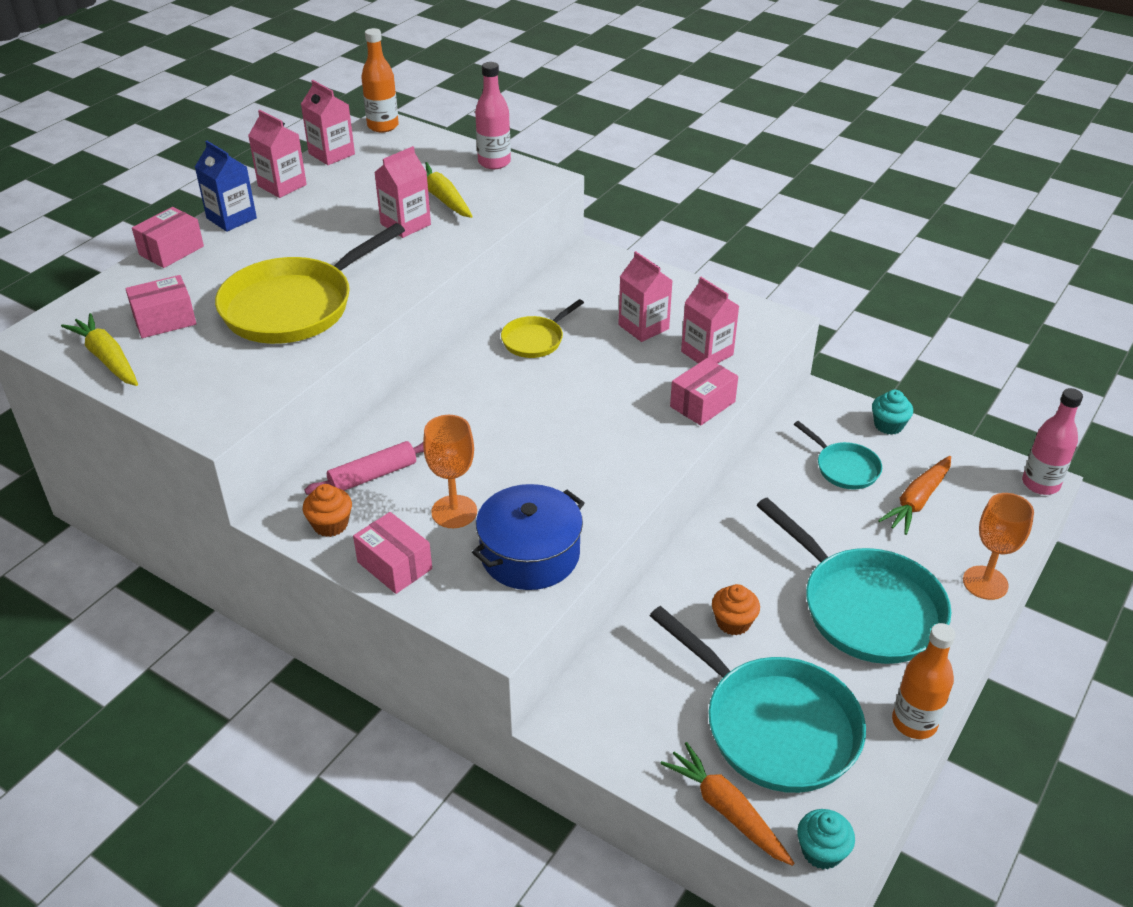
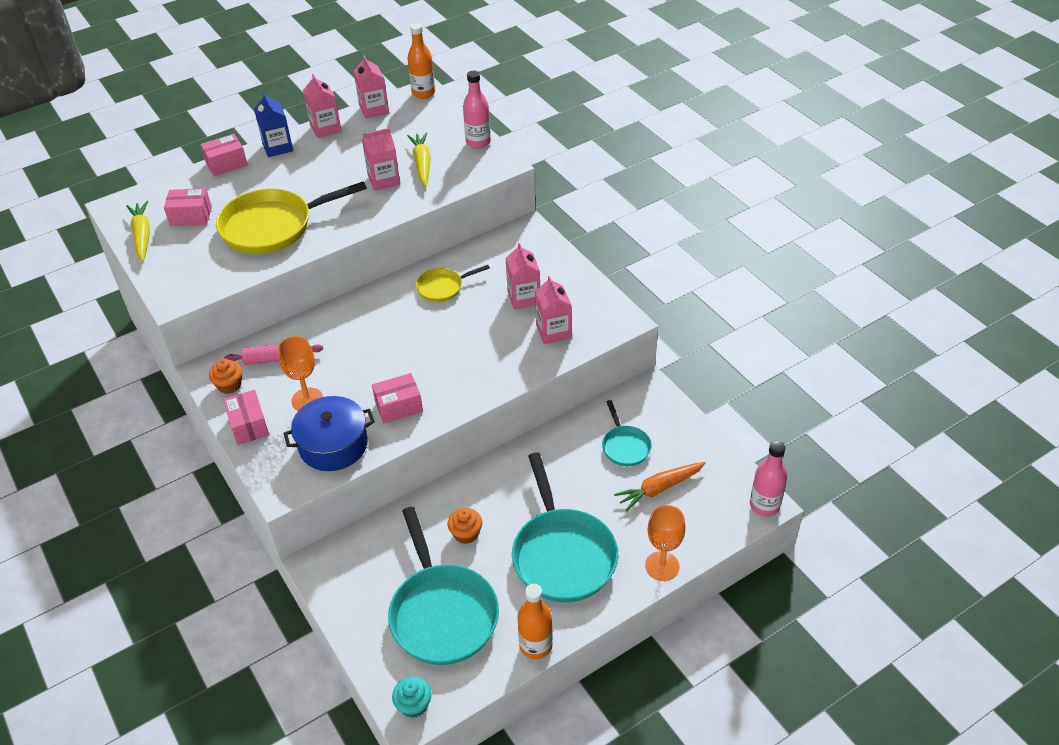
camera: 25 degrees right, 5 degrees up
orange carrot [660,742,794,866] -> none
pink box [670,358,738,426] -> pink box moved to [372,373,423,423]
turquoise cupcake [872,390,913,435] -> none

